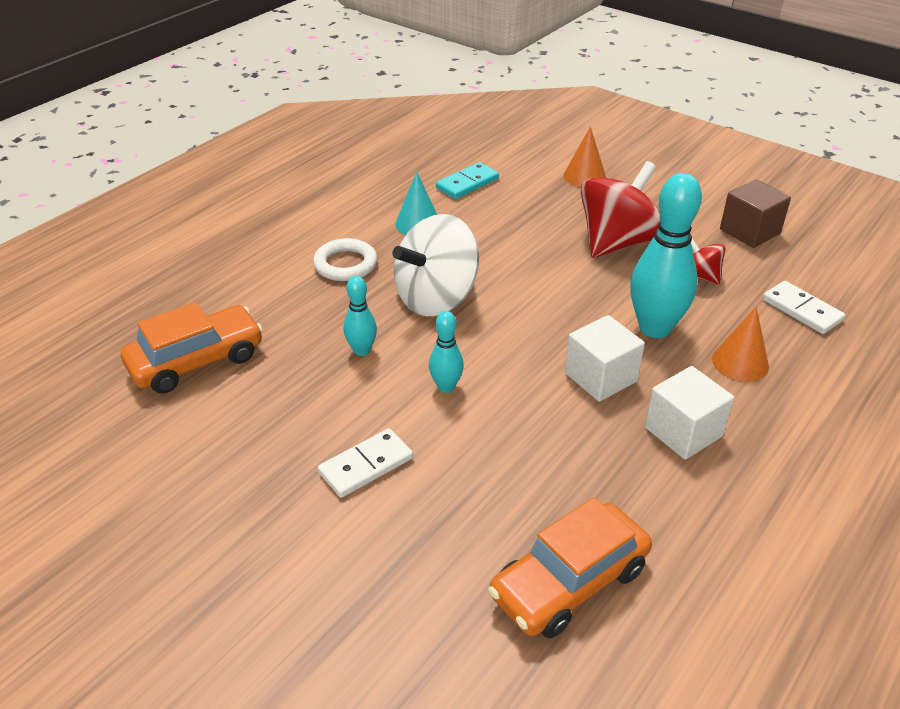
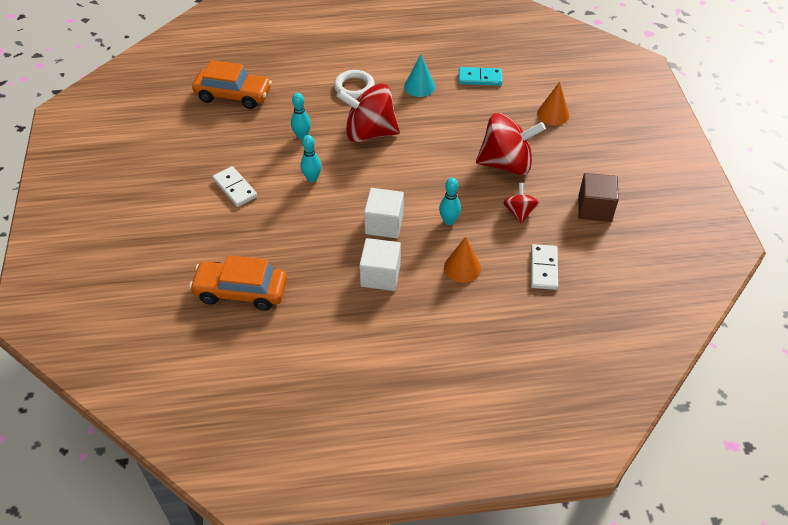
camera: 45 degrees right, 10 degrees up
white domino [318,428,413,498] -> white domino turned 45 degrees clockwise [212,166,257,207]
white spinning top [392,214,479,316] -> red spinning top [336,83,400,143]
turquoise bowling pin [630,173,702,338] -> turquoise bowling pin [439,178,461,225], size x0.51

